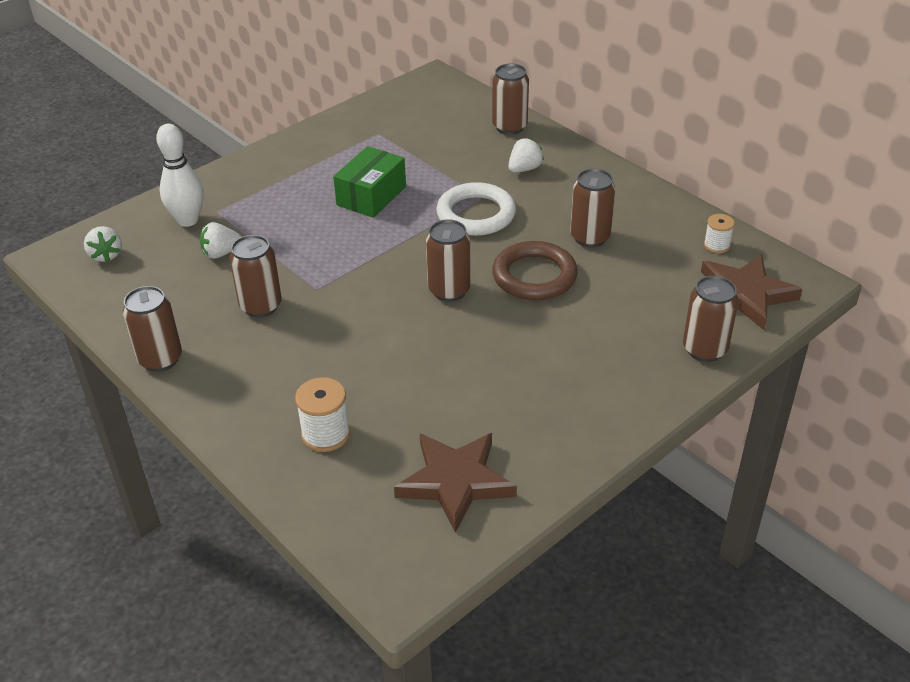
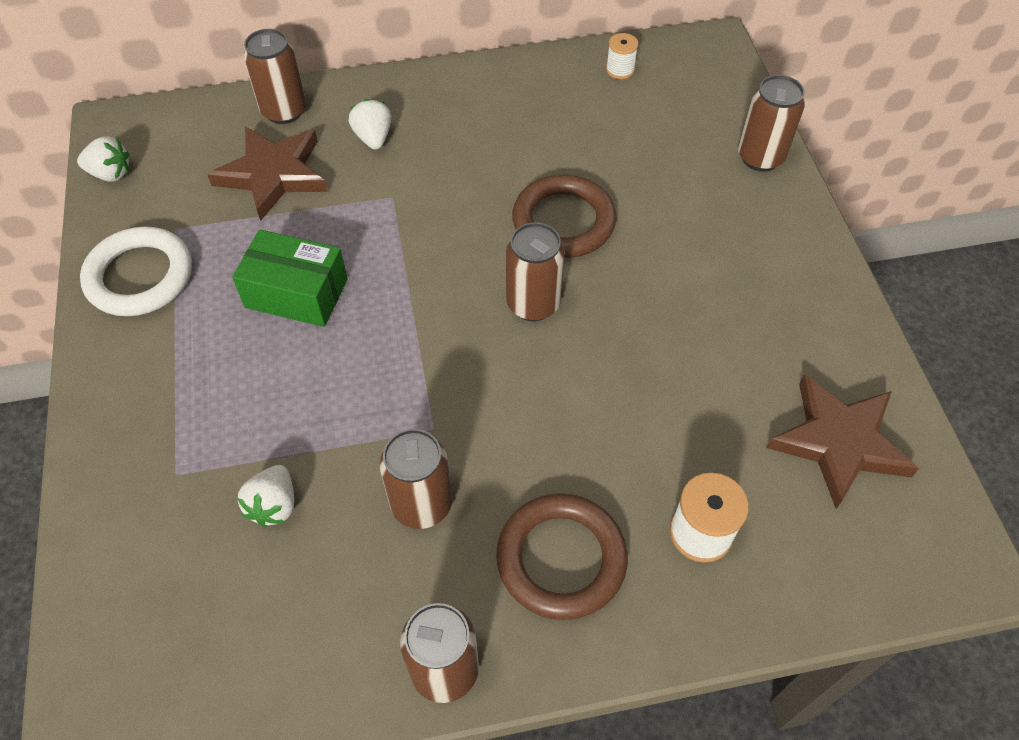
camera: 60 degrees left, 15 degrees up
white strawberry [84,226,122,262] -> white strawberry moved to [77,136,129,181]
white bowling pin [156,124,203,227] -> none
green box [333,146,406,218] -> green box turned 45 degrees counterclockwise [232,230,348,327]
white ring [436,182,516,236] -> white ring moved to [80,226,192,316]
brown can [570,168,615,248] -> none
brown star [701,254,802,330] -> brown star moved to [207,127,328,221]
none -> brown ring [496,493,628,620]

